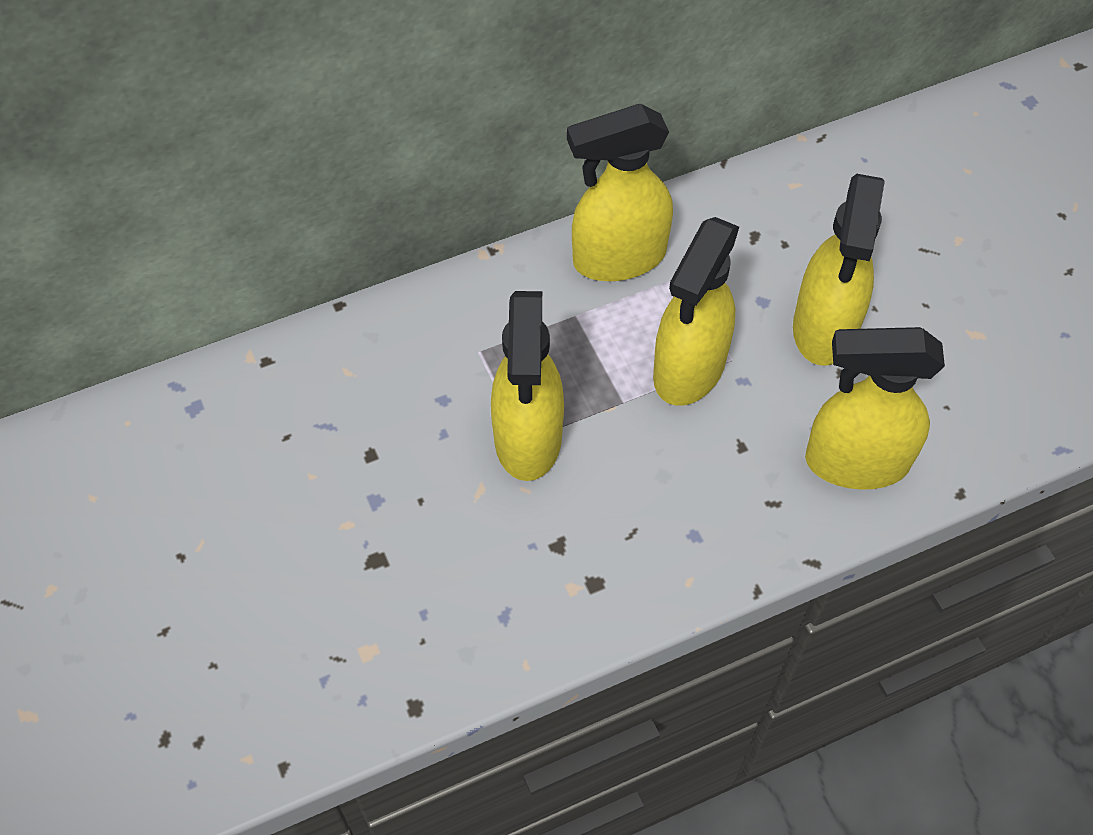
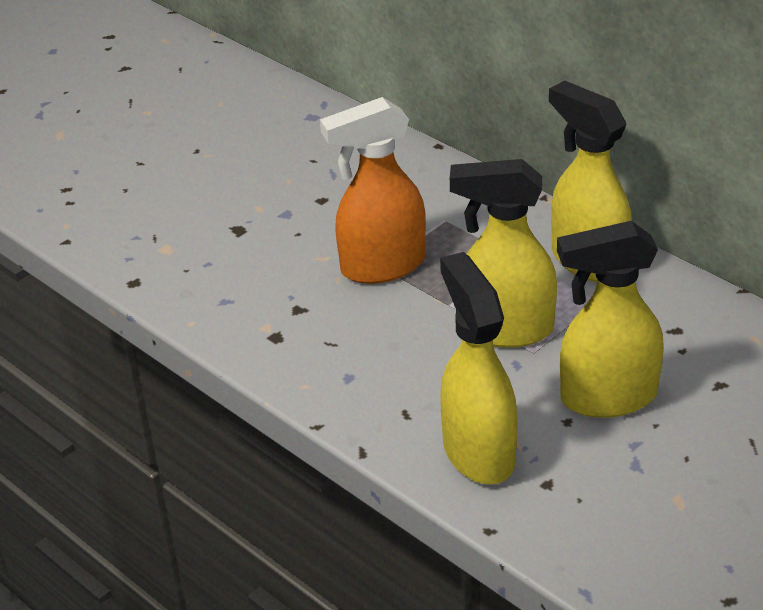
camera: 70 degrees right, 20 degrees down
yellow spray bottle [491,291,564,481] -> orange spray bottle [320,97,426,284]

